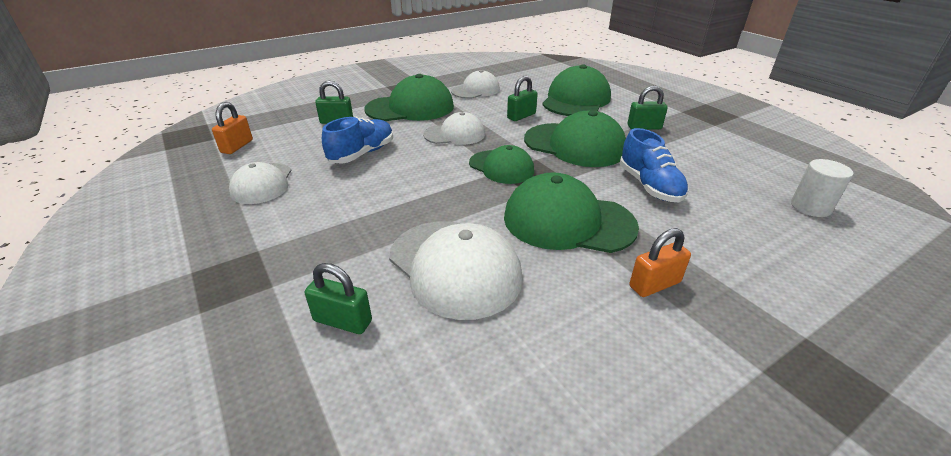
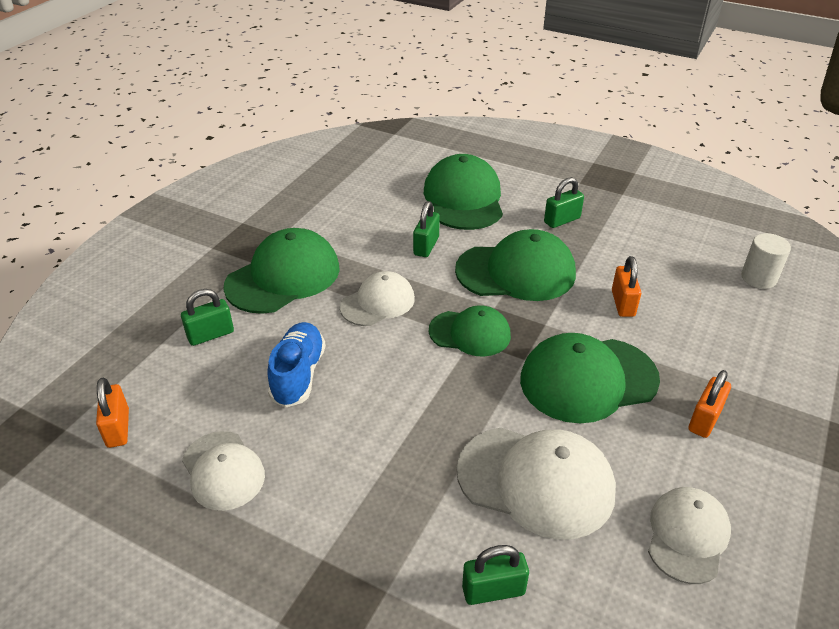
camera: 30 degrees left, 5 degrees up
white cap [451,70,500,99] -> white cap moved to [648,487,731,584]
blue shoe [620,128,689,202] -> orange padlock [612,256,641,317]

